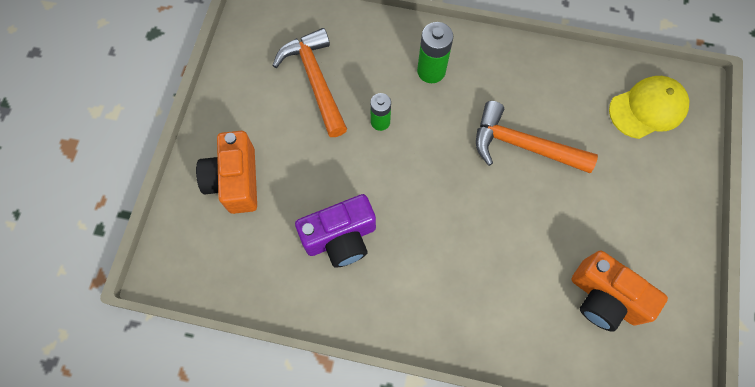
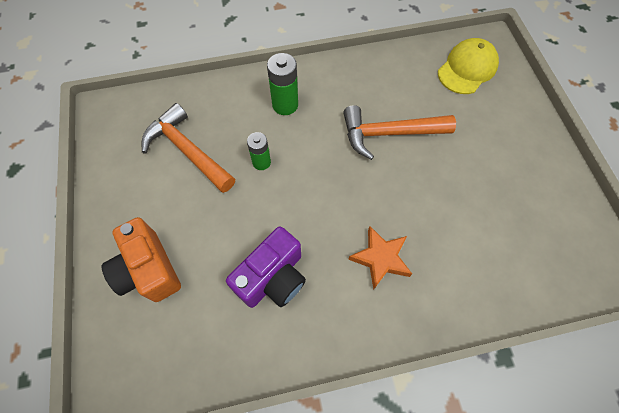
camera: 25 degrees left, 5 degrees down
orange camera [571,251,668,332] -> none
none -> orange star [348,226,412,290]

